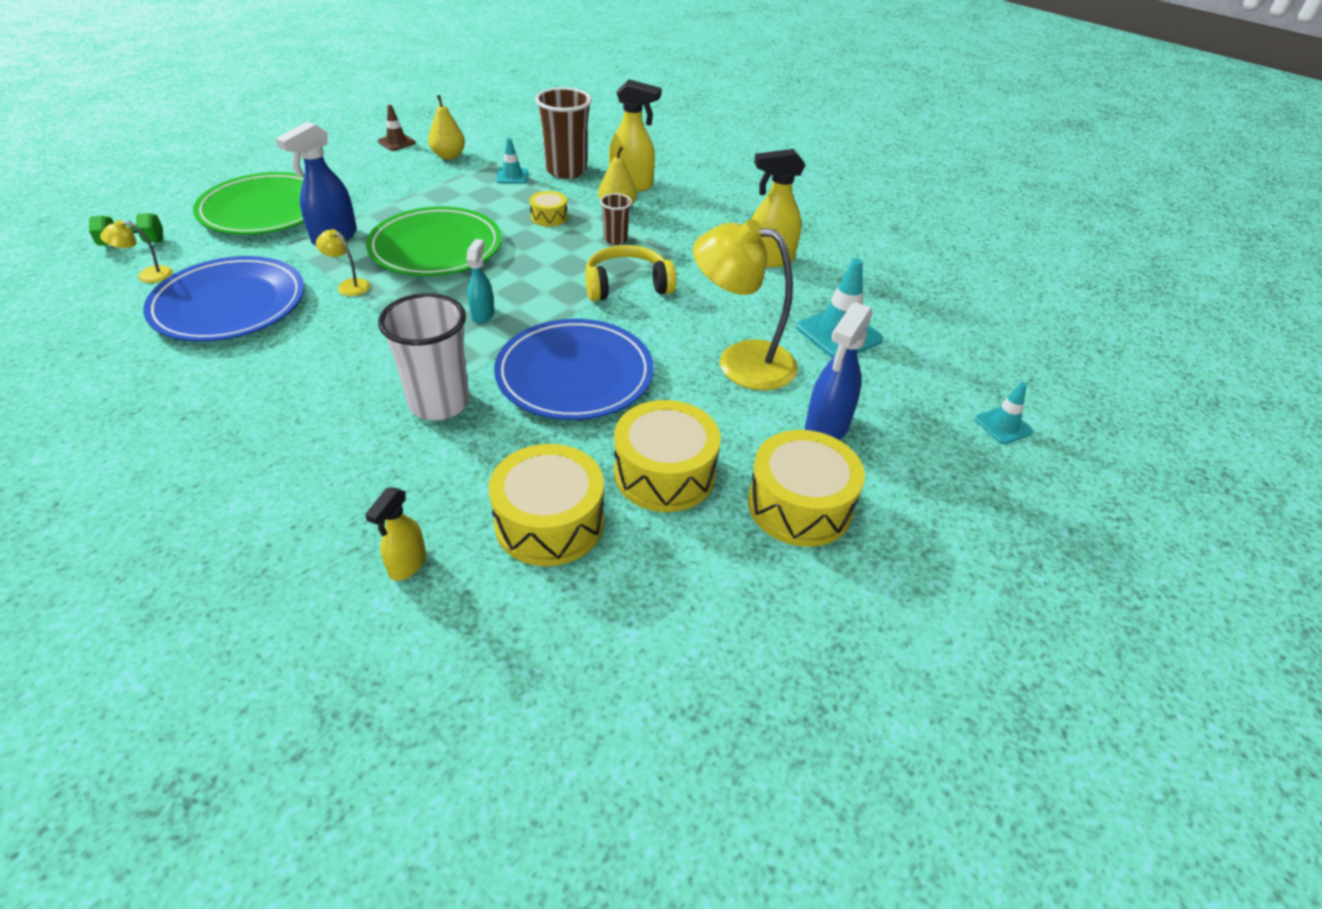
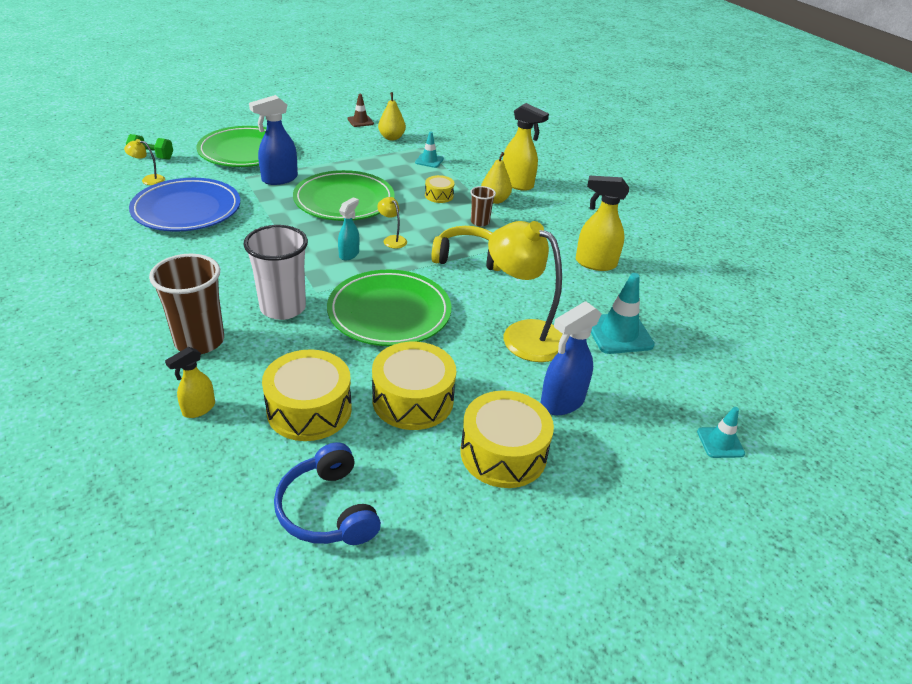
camera: 20 degrees right, 5 degrees down
yellow lamp [316,229,370,296] -> yellow lamp moved to [377,197,407,248]
blue plate [494,319,654,420] -> green plate [327,270,451,346]
brown cup [535,87,592,179] -> brown cup moved to [149,254,224,354]
none -> blue headphones [274,442,381,545]

